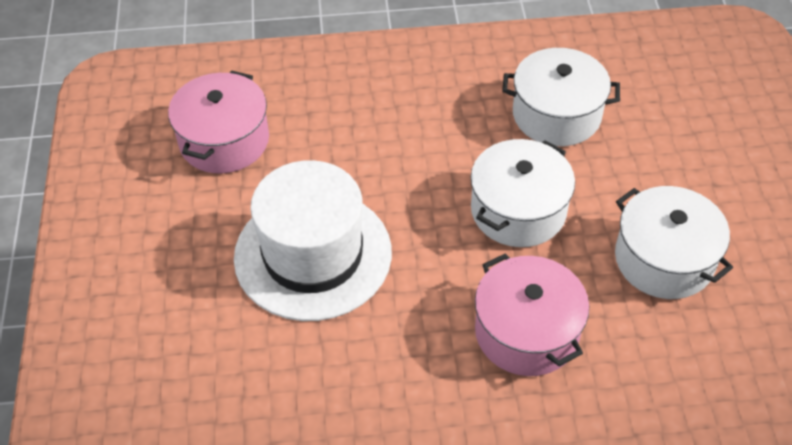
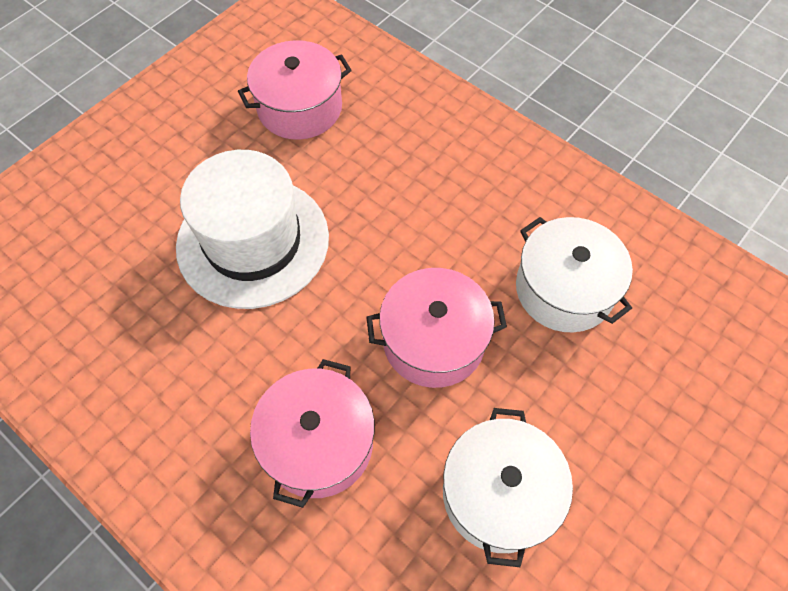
camera: 45 degrees right, 10 degrees up
white pot [470,139,575,247] -> pink pot [366,268,507,388]

